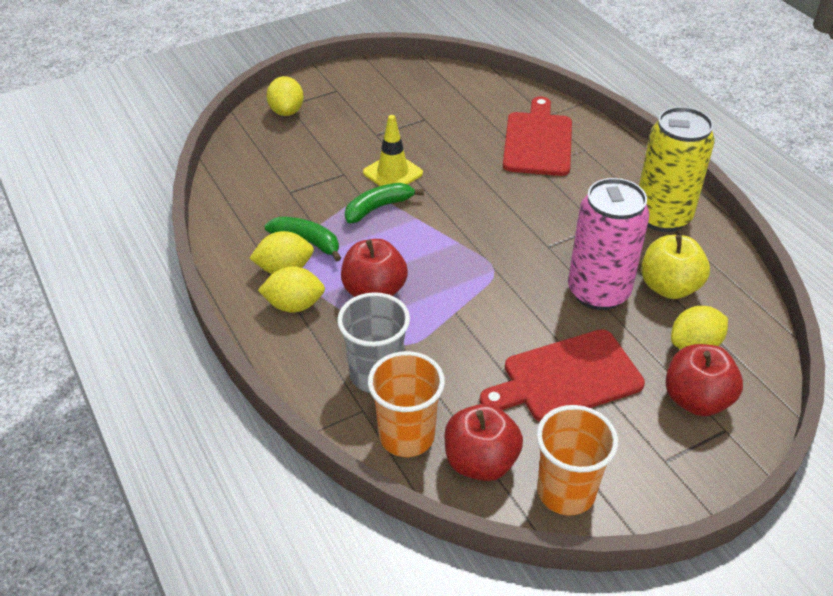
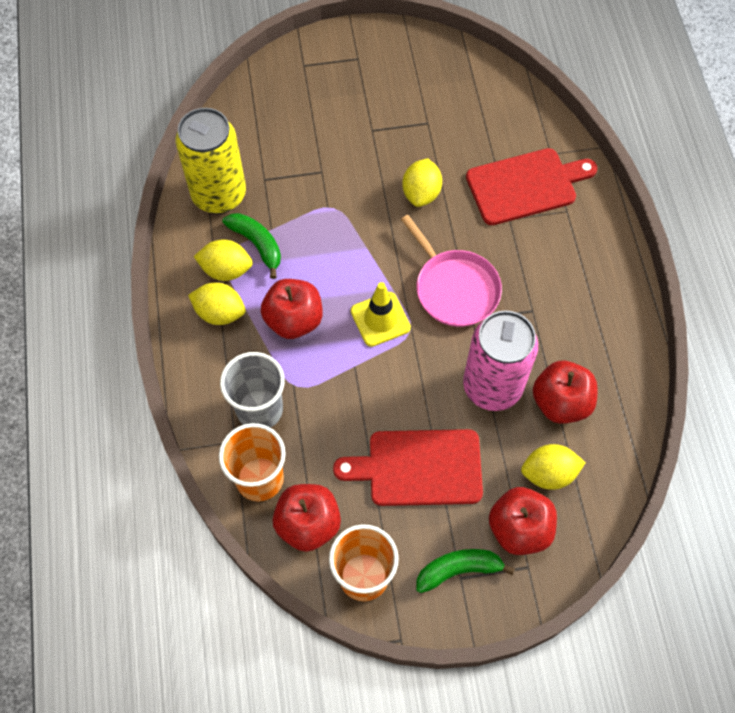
camera: 20 degrees right, 20 degrees up
yellow lemon [266,76,304,116] -> yellow lemon moved to [402,158,442,207]
green banana [345,183,424,223] -> green banana moved to [416,549,515,593]
yellow traffic cone [363,115,423,186] -> yellow traffic cone moved to [351,282,411,347]
red cutting board [503,97,572,176] -> red cutting board turned 45 degrees clockwise [466,148,598,225]
yellow can [639,107,715,232] -> yellow can moved to [176,108,246,214]
yellow apple [641,235,710,299] -> red apple [533,361,598,424]
none -> pink pan [401,215,502,327]

